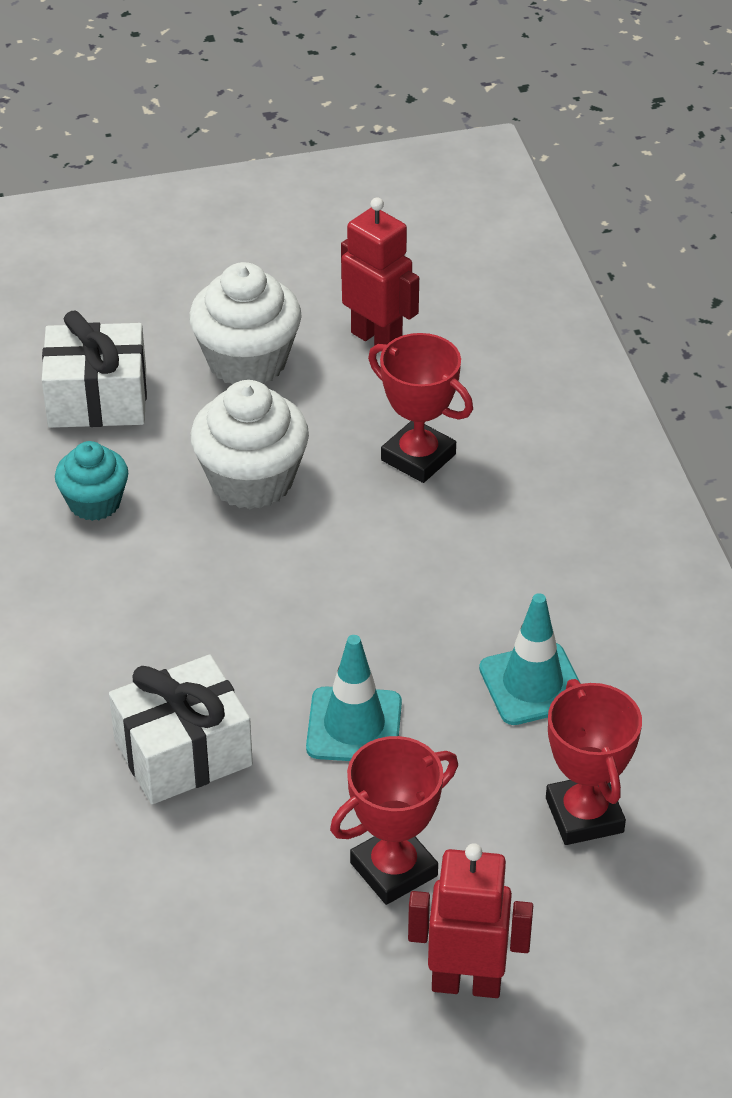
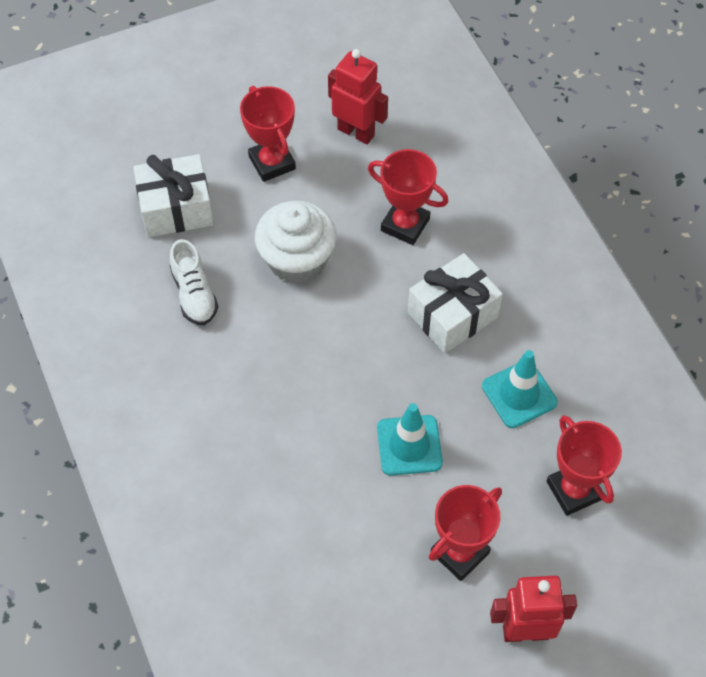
camera: 10 degrees left, 15 degrees up
turquoise cupcake [55,441,128,521] -> white shoe [170,239,218,325]
white gift [109,654,253,804] -> white gift moved to [408,253,503,353]
white cupcake [189,262,302,384] -> red trophy [240,86,296,182]

